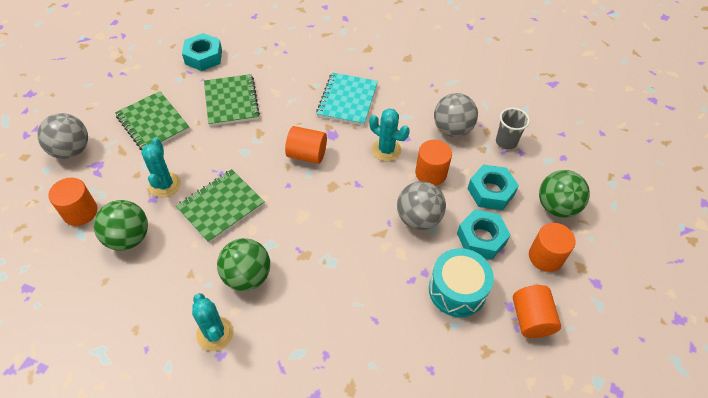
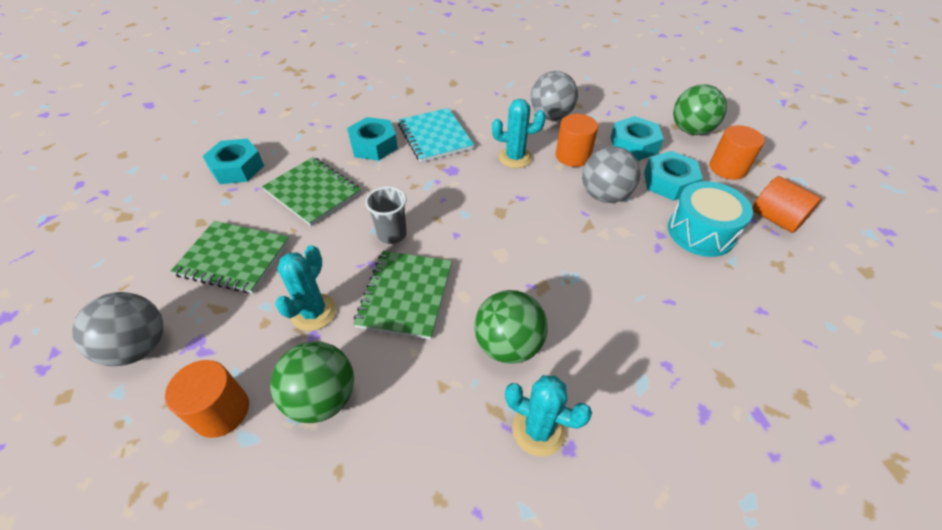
camera: 35 degrees left, 5 degrees down
turquoise cactus [141,138,181,198] -> turquoise cactus turned 60 degrees clockwise [275,245,337,331]
orange cylinder [285,126,327,164] -> none
grey cup [496,108,530,150] -> grey cup moved to [365,186,407,244]
none -> turquoise nut [347,117,398,161]

